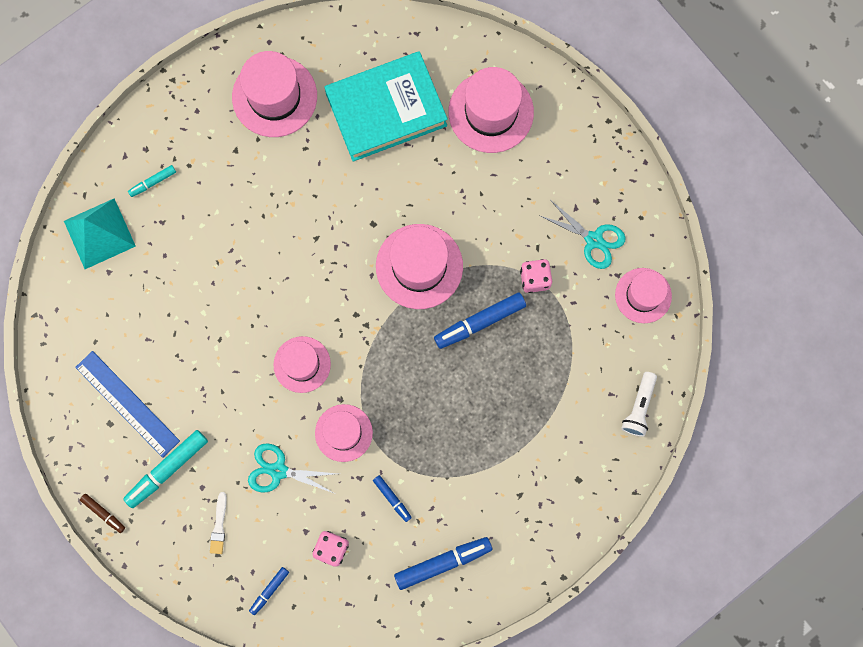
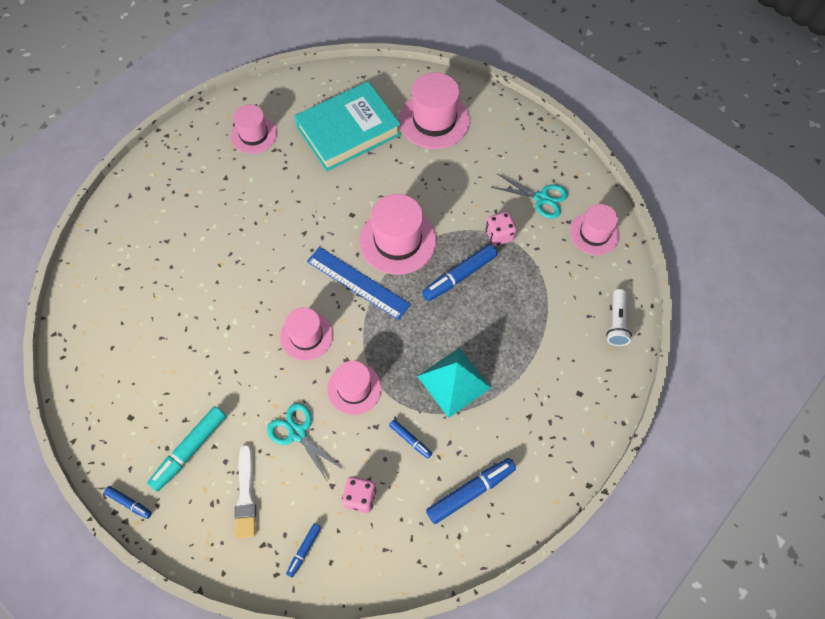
camera: 10 degrees left, 15 degrees down
turquoise pyramid [64,198,136,269] -> turquoise pyramid moved to [417,348,491,418]
blue ruler [75,351,180,458] -> blue ruler moved to [307,247,411,320]
brown marker [80,494,125,533] -> blue marker [104,486,152,519]
turquoise marker [128,165,176,197] -> none
white brush [210,492,227,554] -> white brush [235,444,256,538], size x1.52
pink hat [232,51,317,137] -> pink hat [231,105,277,154], size x0.65
turquoise scissors [248,443,337,493] -> turquoise scissors turned 45 degrees clockwise [267,403,344,481]

